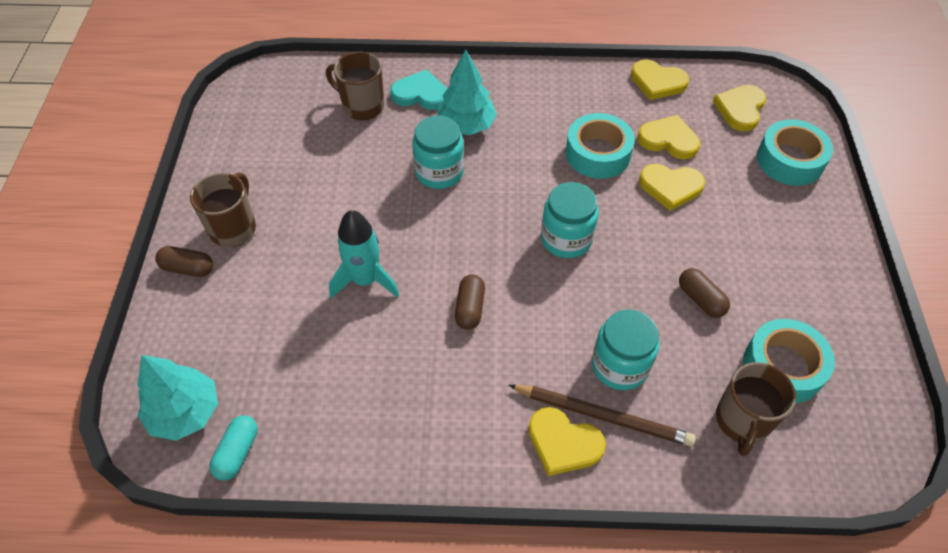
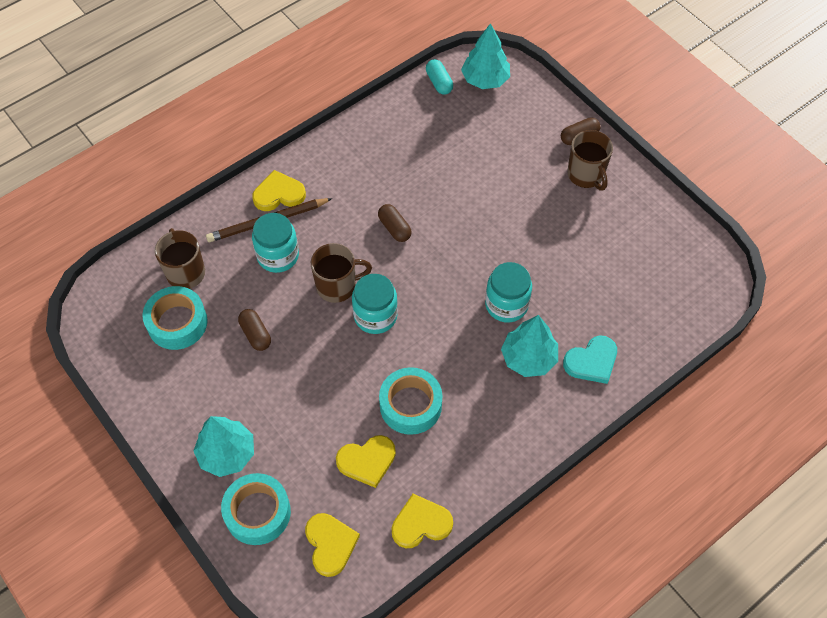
camera: 140 degrees right, 5 degrees up
brown mug [326,52,384,120] -> brown mug moved to [311,243,372,303]
turquoise rocket [329,210,399,298] -> none
yellow heart [639,164,705,211] -> none
brown capsule [679,268,730,317] -> brown capsule turned 45 degrees clockwise [238,309,271,351]
none -> turquoise tree [193,416,254,477]

